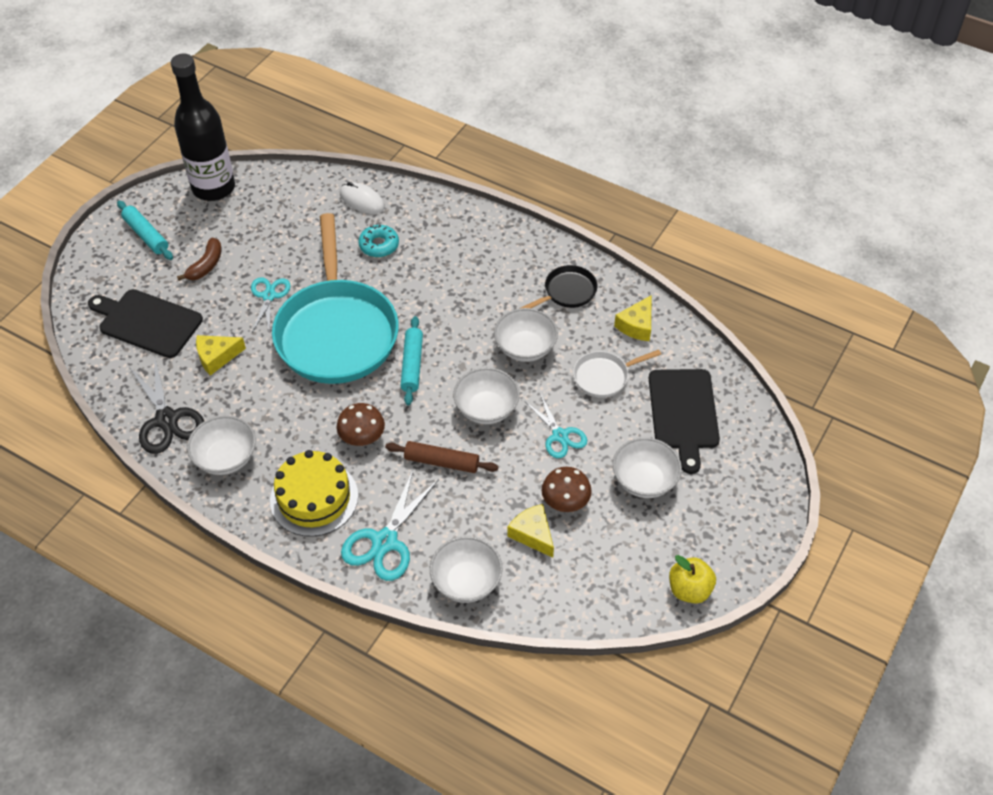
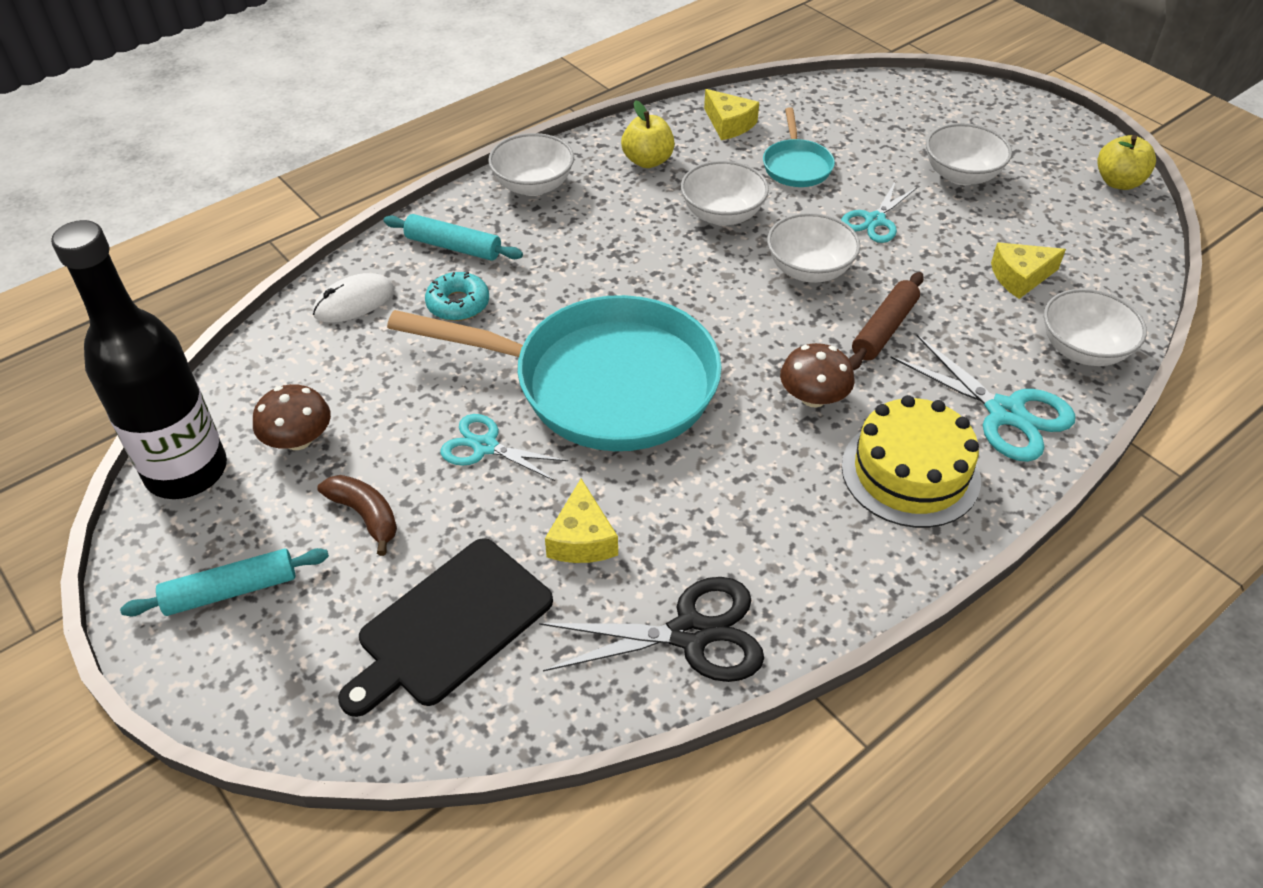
camera: 70 degrees left, 5 degrees down
white bowl [187,416,256,475] -> white bowl moved to [488,133,574,196]
turquoise rolling pin [401,316,423,405] -> turquoise rolling pin moved to [383,214,523,261]
black pan [519,265,598,309] -> yellow apple [621,100,675,168]
turquoise scissors [526,393,587,458] -> turquoise scissors turned 135 degrees clockwise [841,182,917,243]
brown mushroom [542,467,592,512] -> brown mushroom moved to [253,384,331,450]
white pan [573,350,661,398] -> turquoise pan [763,108,835,187]
black cutting board [649,369,720,474] -> none

